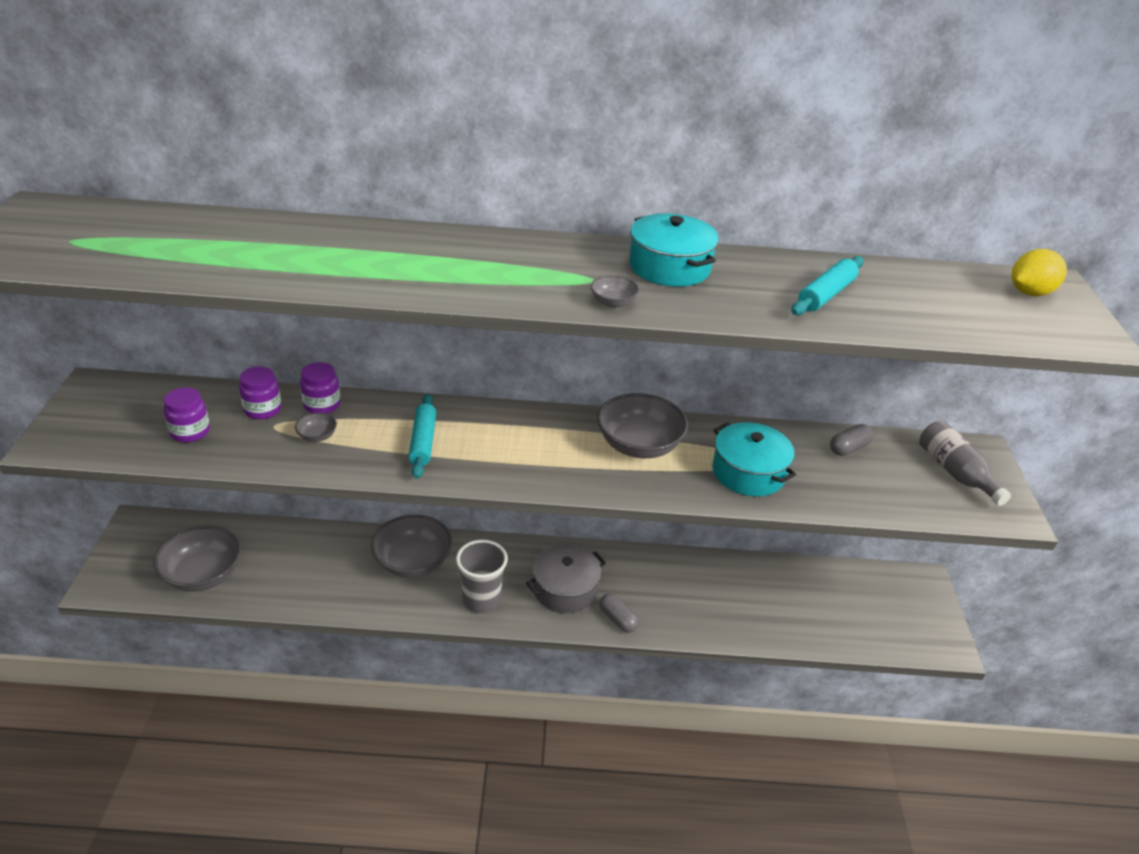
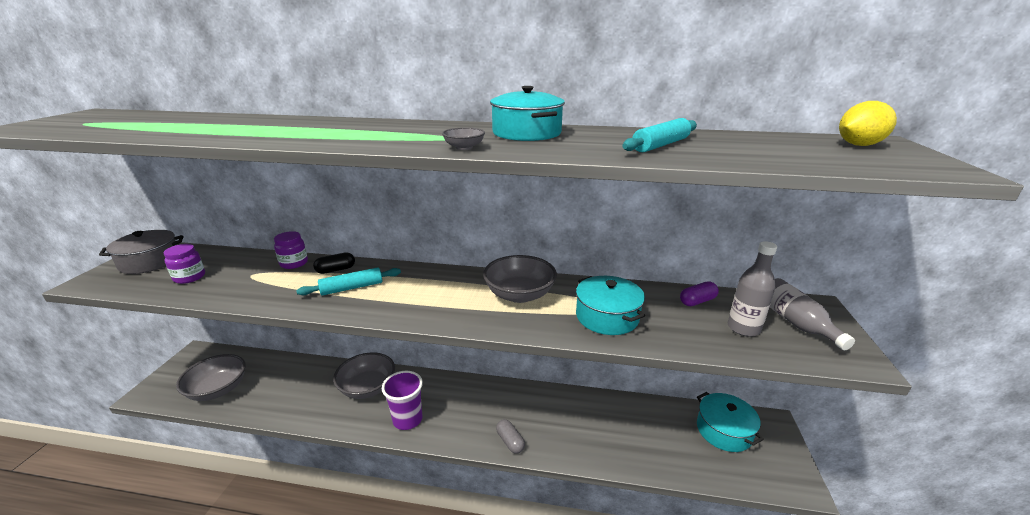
camera: 10 degrees right, 10 degrees down
purple jar [239,366,282,419] -> none
grey bowl [295,413,337,442] -> none
turquoise rolling pin [409,394,436,479] -> turquoise rolling pin turned 60 degrees clockwise [296,267,401,296]
grey cup [456,540,508,613] -> purple cup [382,371,423,430]
grey pot [526,544,606,613] -> grey pot moved to [99,230,183,274]
grey capsule [830,424,874,456] -> purple capsule [680,281,719,306]
none -> black capsule [313,252,355,274]
none -> turquoise pot [697,392,764,452]
none -> grey bottle [728,241,777,337]

